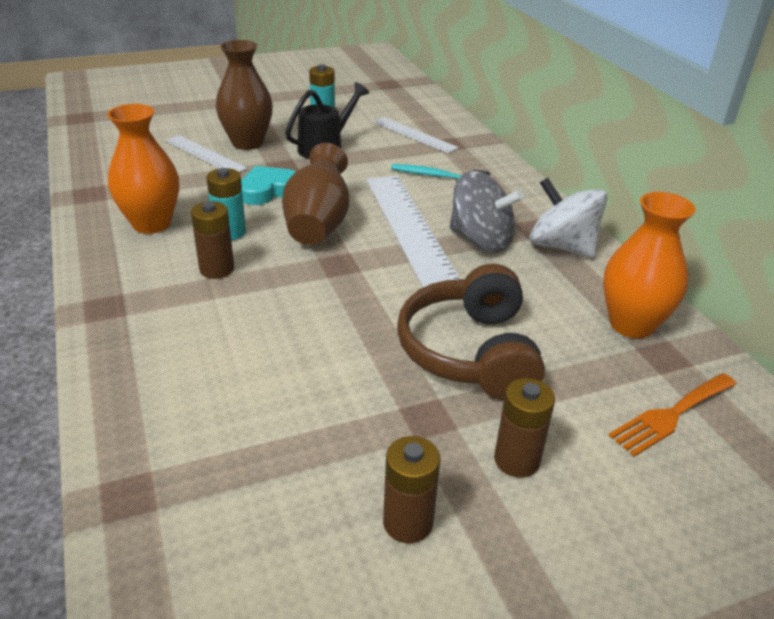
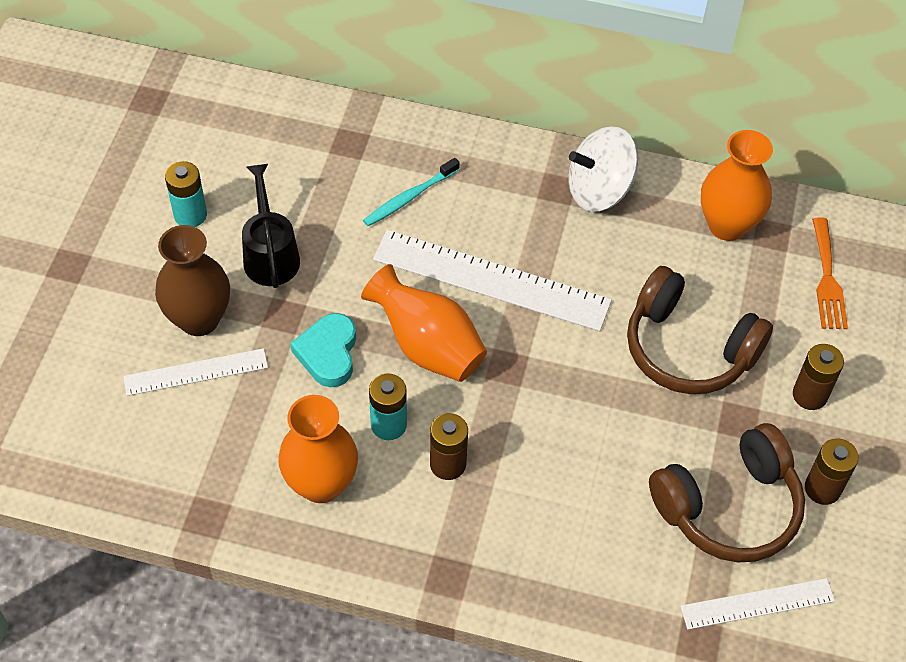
camera: 55 degrees left, 20 degrees up
brown vase [282,143,349,245] -> orange vase [361,264,487,382]
white ruler [373,117,459,153] -> white ruler moved to [680,578,835,630]
grey spinning top [450,170,523,253] -> none
none -> brown headphones [649,423,805,562]

